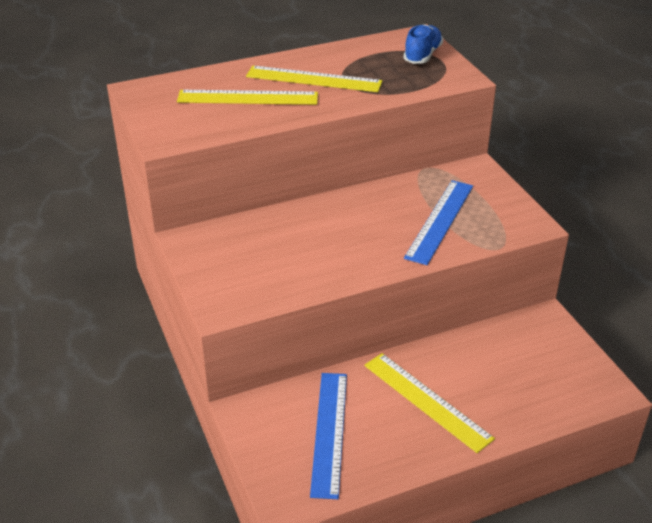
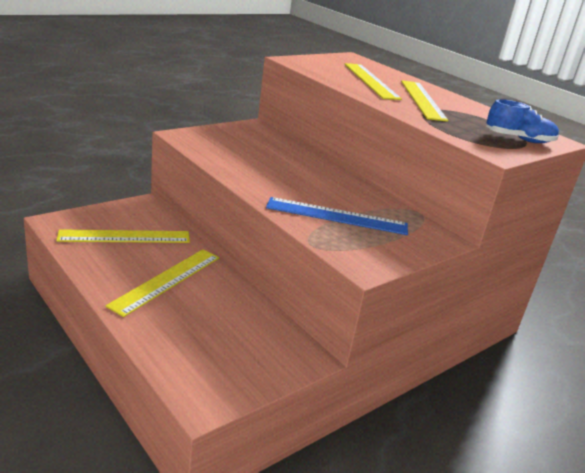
camera: 70 degrees right, 10 degrees down
blue ruler [310,373,347,499] -> yellow ruler [56,229,190,243]

